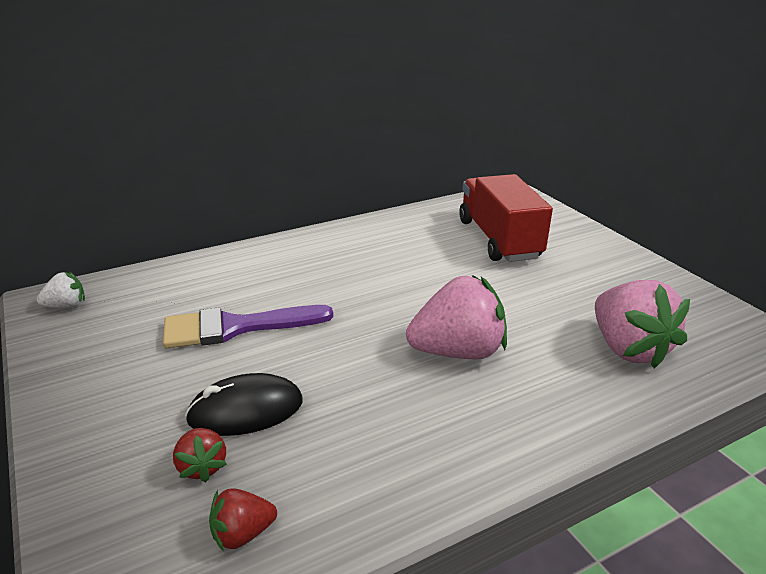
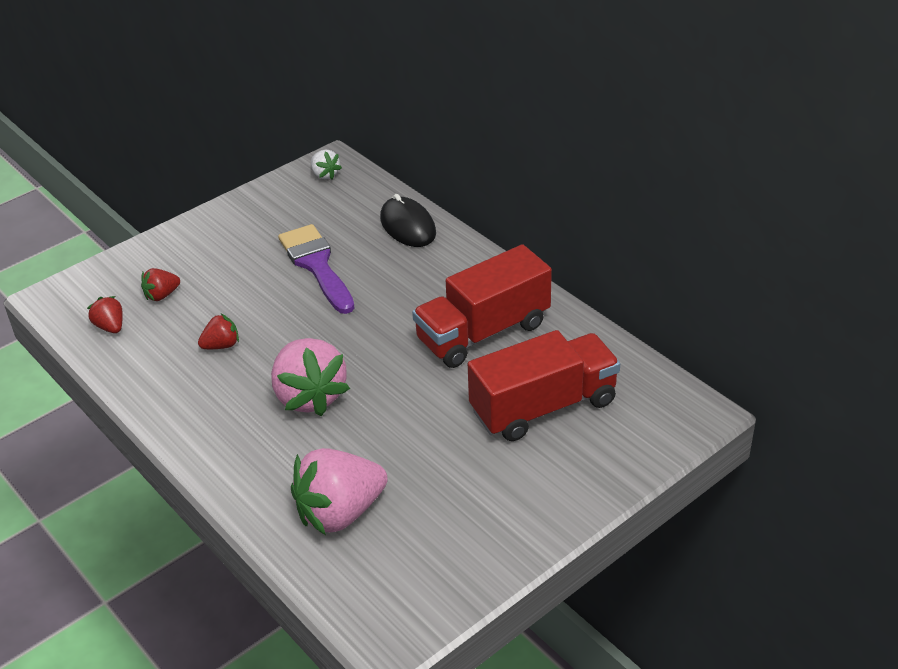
camera: 80 degrees right, 10 degrees up
black mouse [185,373,303,436] -> black mouse moved to [380,194,436,247]
none -> red strawberry [198,314,239,349]
none -> red truck [412,244,552,368]

